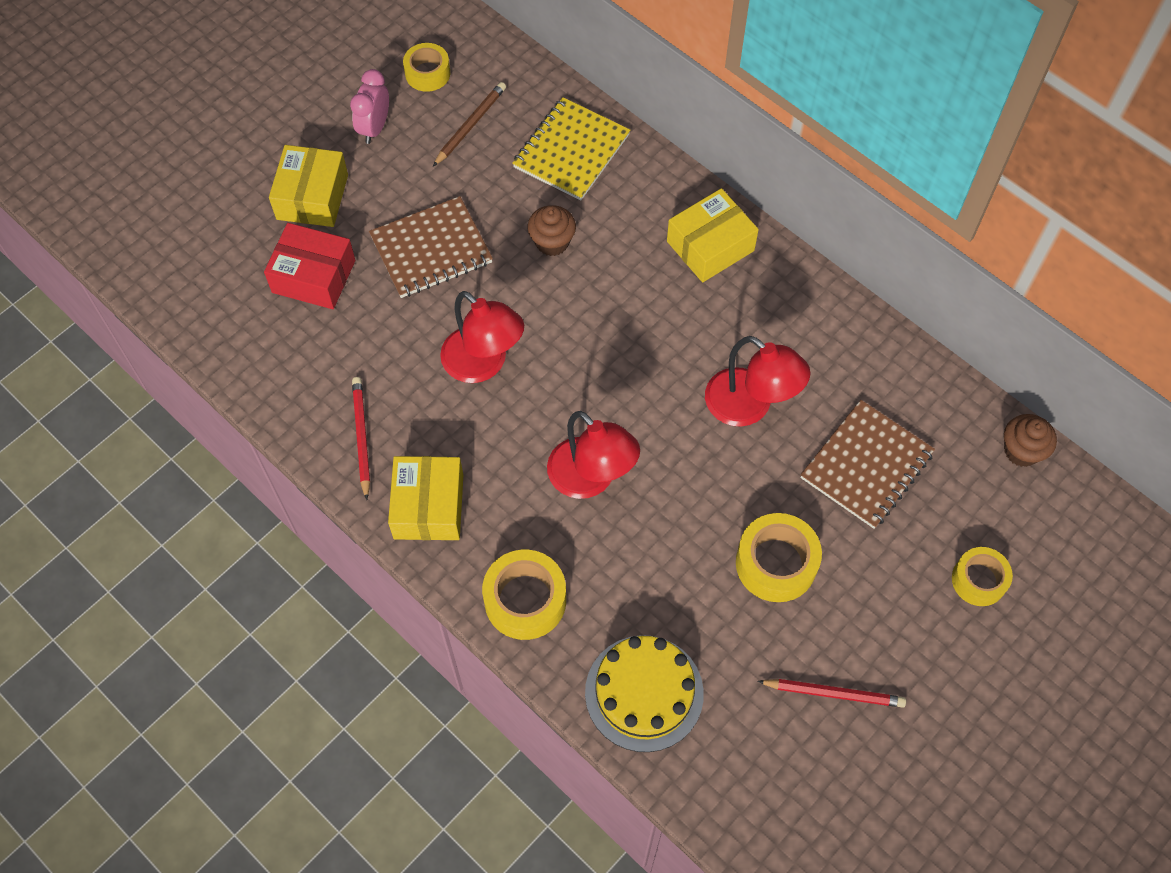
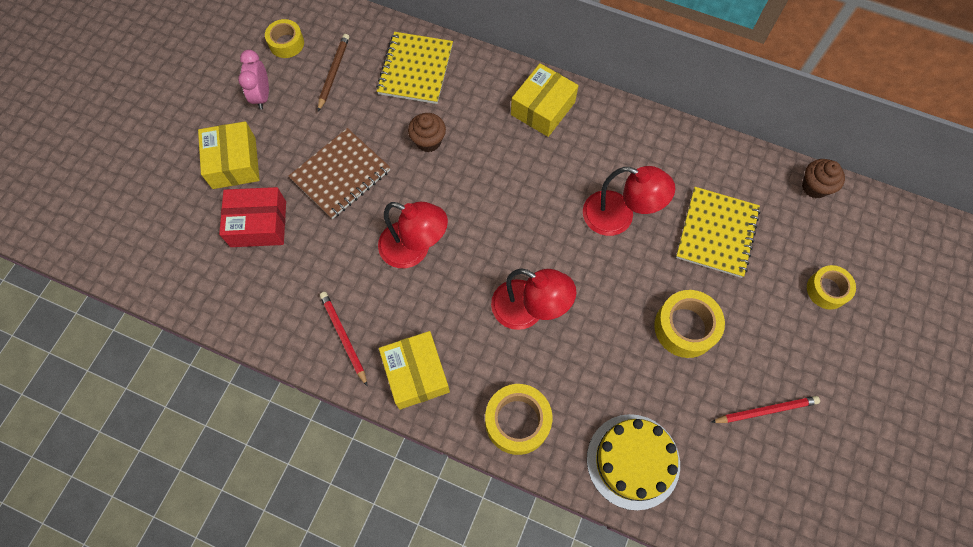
camera: 20 degrees left, 5 degrees up
brown notebook [800,400,935,529] -> yellow notebook [676,187,760,278]

